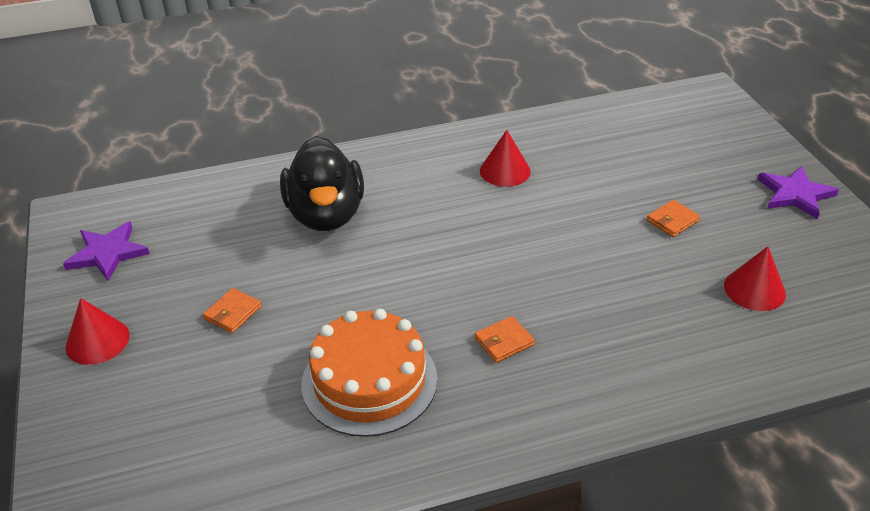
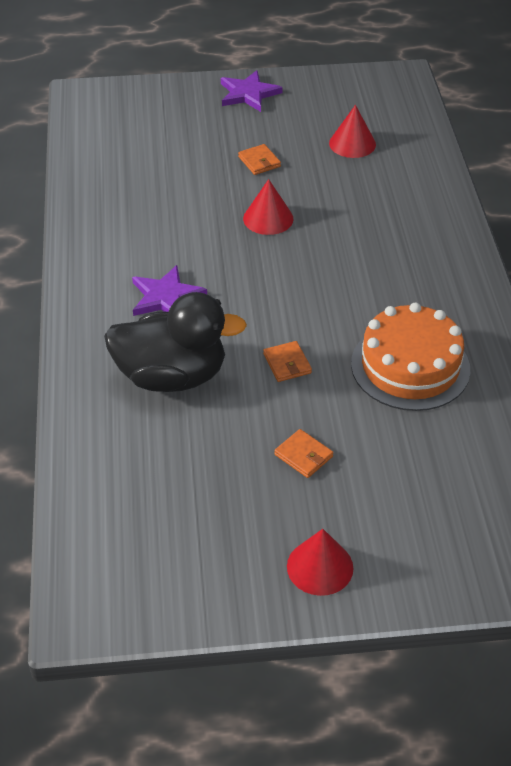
camera: 80 degrees left, 5 degrees up
purple star [63,221,150,281] -> purple star moved to [132,265,207,316]
orange wallet [474,316,535,363] -> orange wallet moved to [263,341,312,382]
red cone [480,130,531,187] -> red cone moved to [243,179,293,235]

